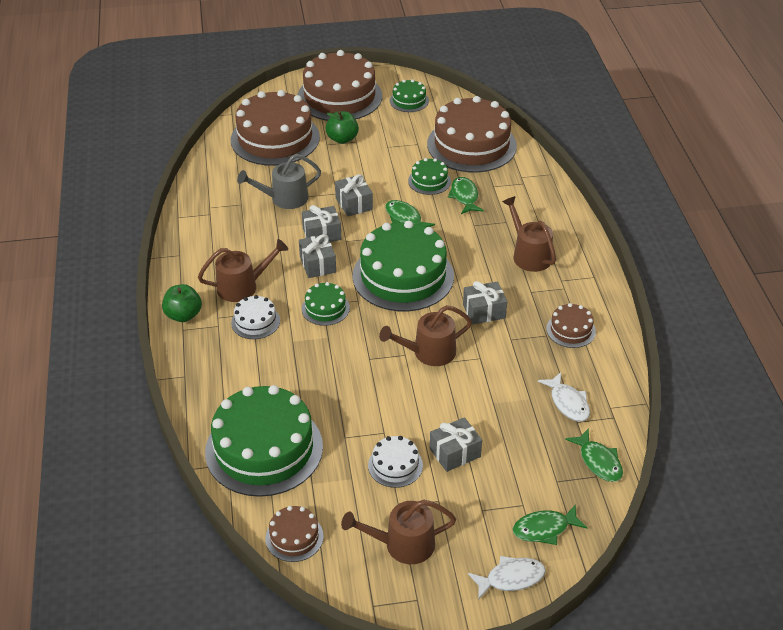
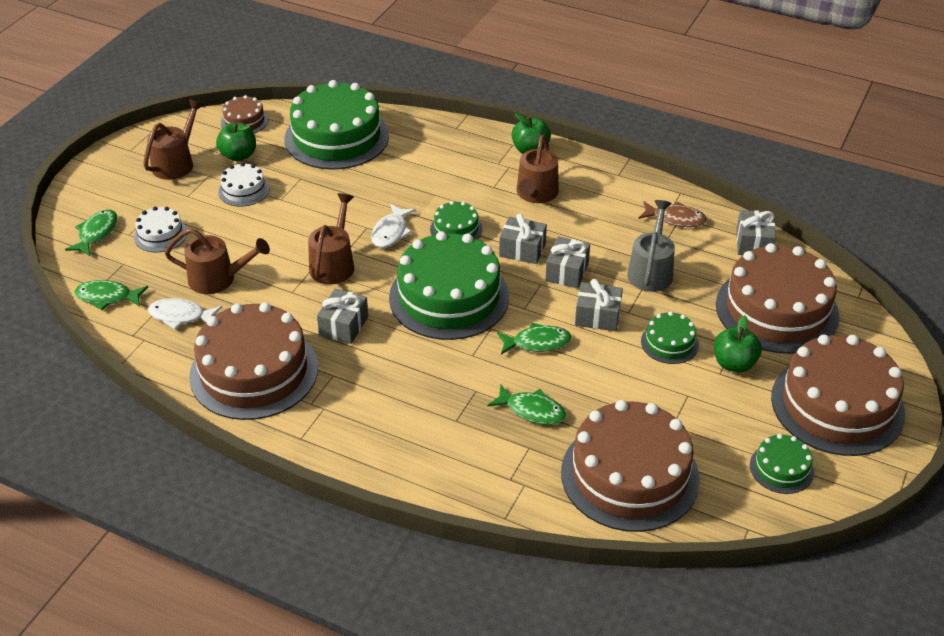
camera: 125 degrees right, 0 degrees up
white cake [231,295,280,339] -> white cake moved to [134,207,187,252]
green cake [408,158,451,195] -> green cake moved to [641,311,699,364]
grey gift [430,417,482,472] -> grey gift moved to [736,210,776,255]
white fish [468,556,546,600] -> white fish moved to [371,204,416,248]
brown watering can [502,196,556,272] -> brown watering can moved to [165,228,270,294]
brown cake [546,303,596,348] -> brown cake [189,302,318,420], size x2.17
none -> green apple [216,123,256,161]
none -> brown fish [638,201,707,227]

